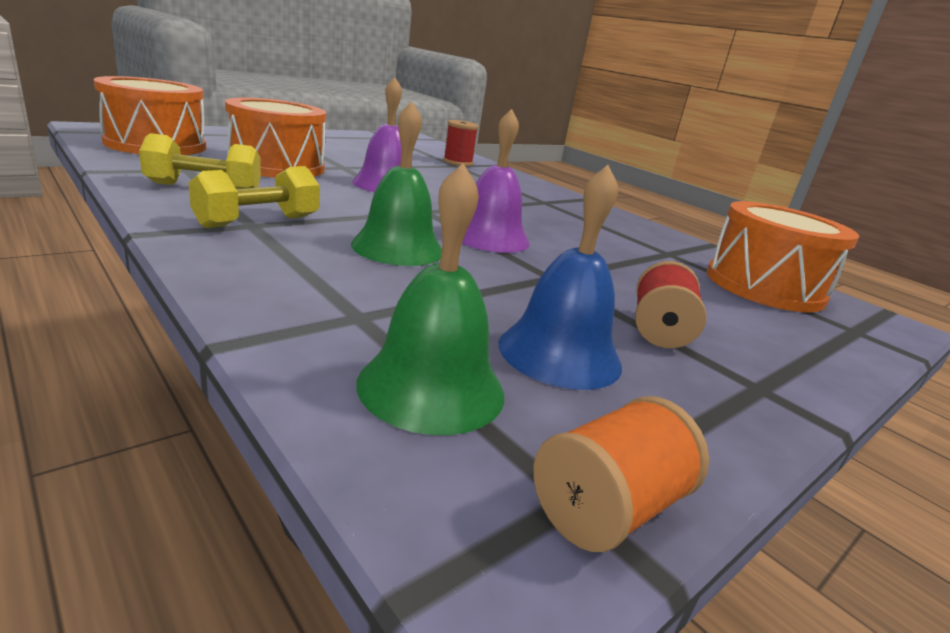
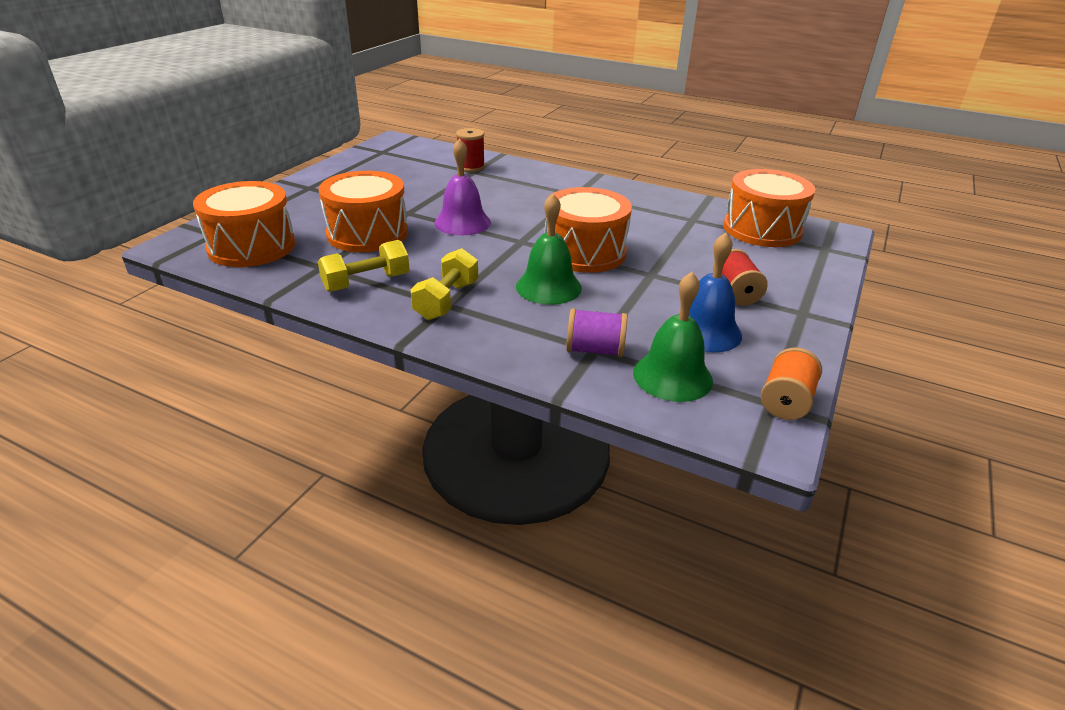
camera: 20 degrees left, 10 degrees up
purple bell [462,109,530,253] -> orange drum [545,187,632,273]
none -> purple spool [566,308,627,357]

